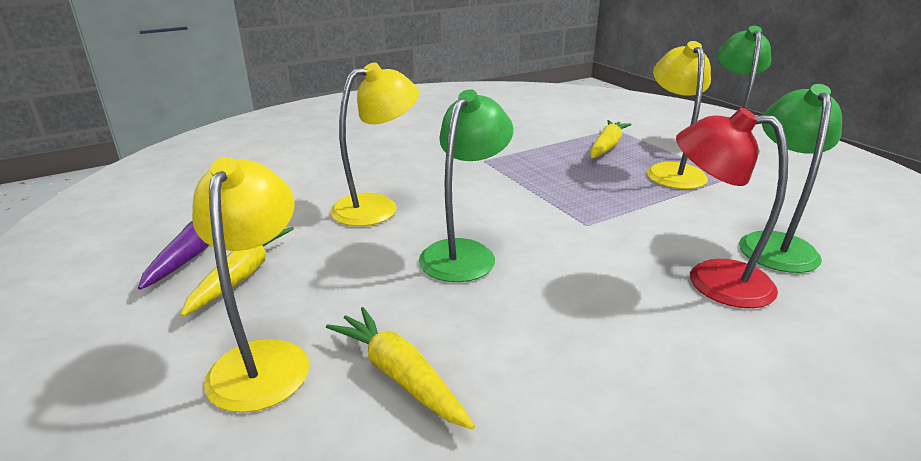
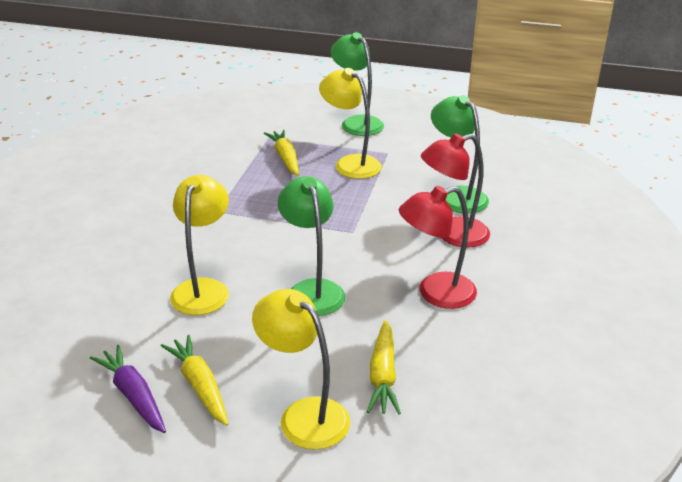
camera: 45 degrees left, 5 degrees up
yellow carrot [326,307,475,429] -> yellow carrot turned 90 degrees counterclockwise [367,320,401,414]
none -> red lamp [399,186,477,309]

